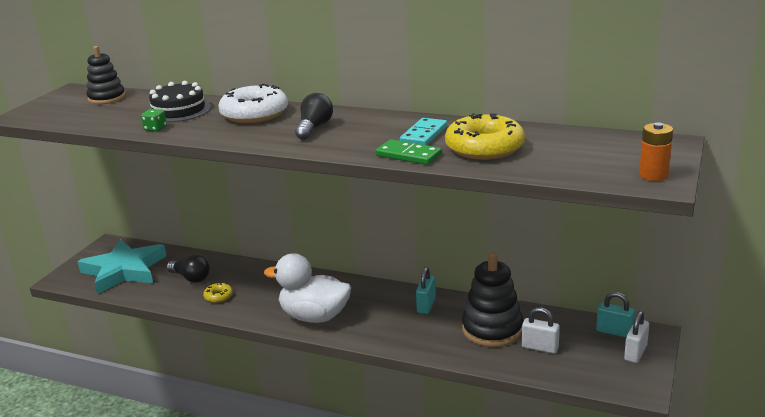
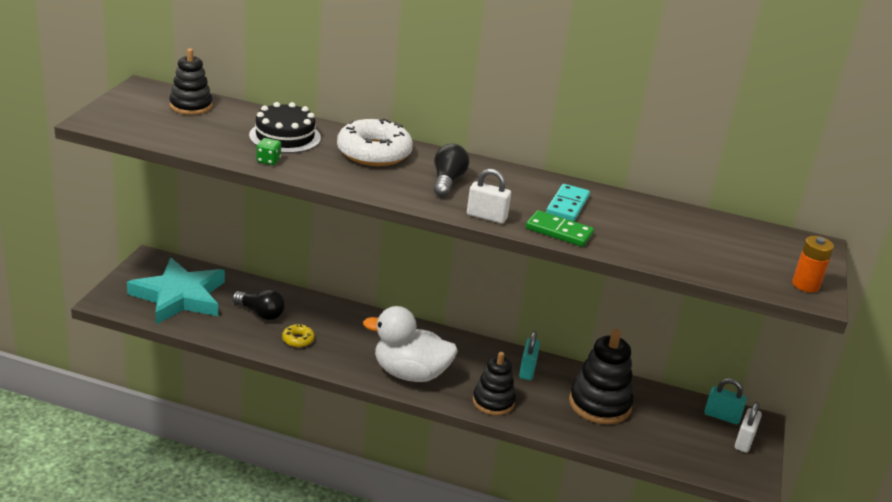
camera: 10 degrees left, 5 degrees up
yellow donut [445,113,525,160] -> none
white padlock [522,307,560,354] -> white padlock moved to [467,169,511,224]
none -> black stacking toy [473,352,516,416]

